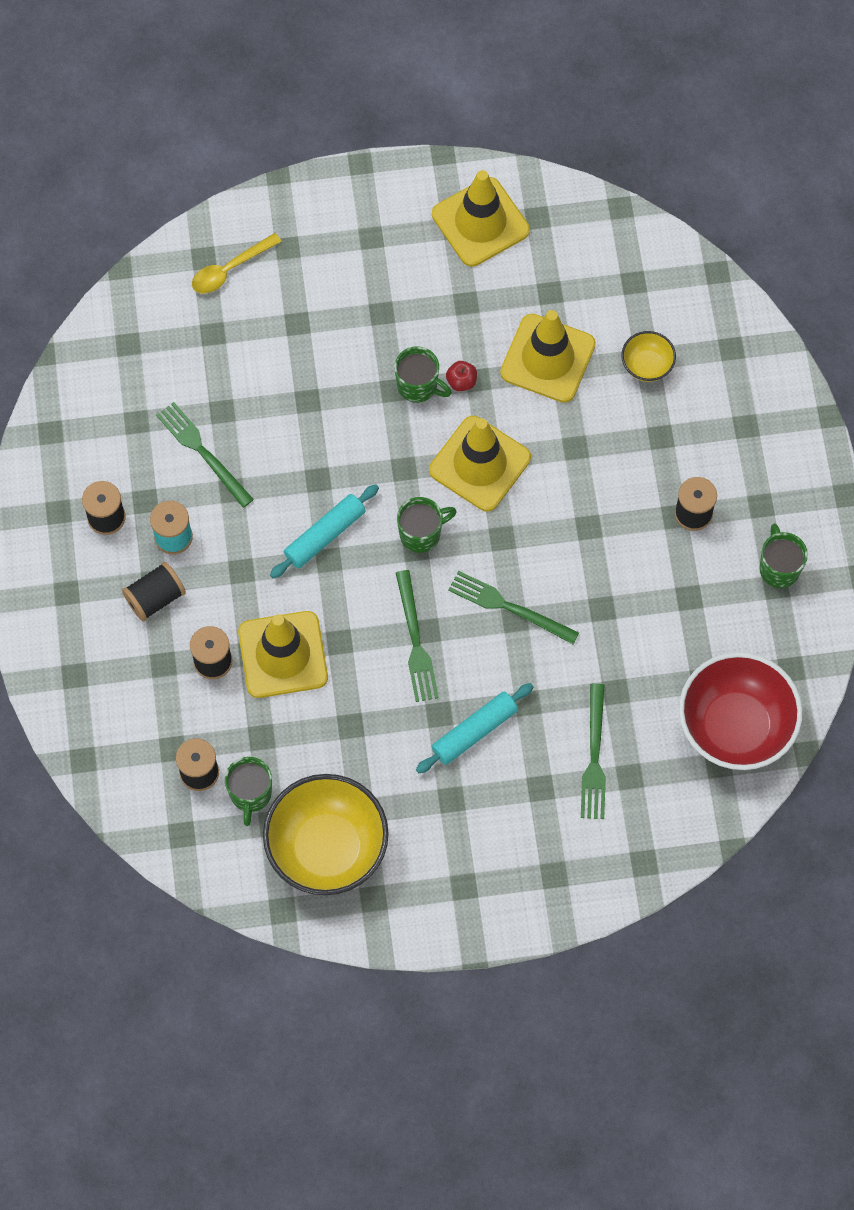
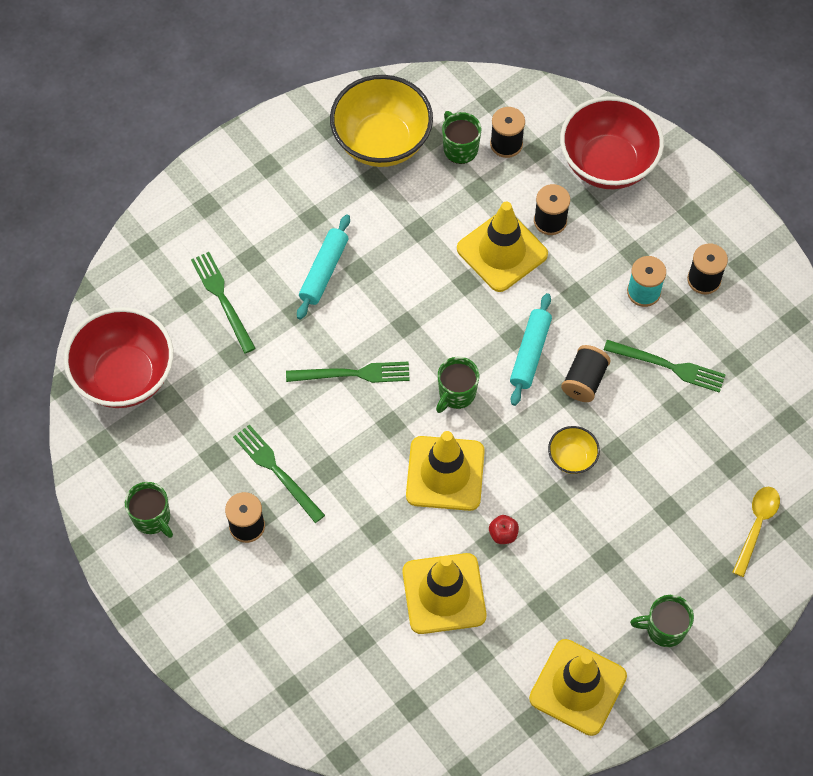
camera: 150 degrees right, 5 degrees down
black spool [122,562,186,621] -> black spool moved to [561,345,611,402]
green mug [394,346,452,403] -> green mug moved to [630,595,694,647]
green fork [396,570,439,702] -> green fork moved to [233,425,325,523]
yellow bowl [621,331,676,382] -> yellow bowl moved to [548,426,600,474]
none -> red bowl [560,96,664,189]

